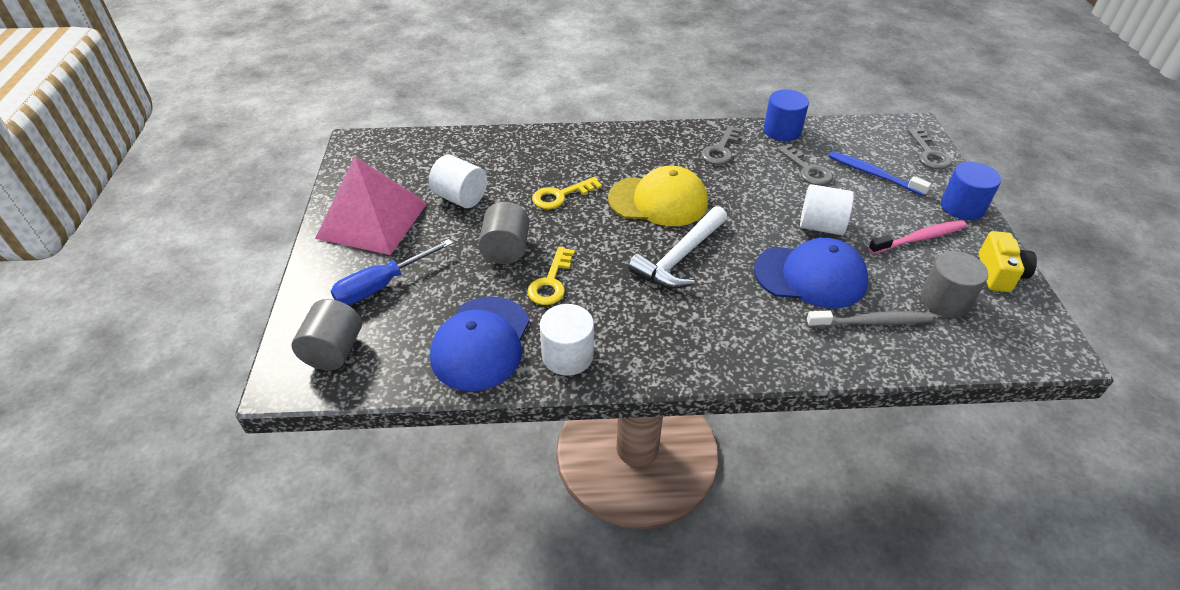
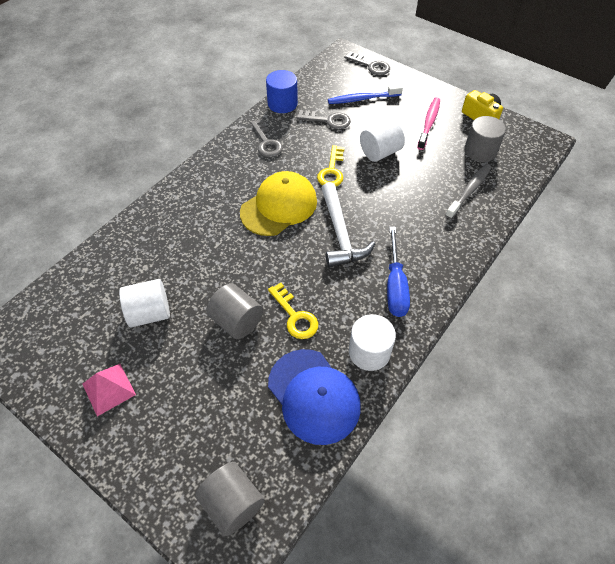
camera: 50 degrees left, 10 degrees up
pink pyramid [315,156,427,255] -> pink pyramid [82,364,136,416], size x0.49
blue screwdriver [331,239,453,305] -> blue screwdriver moved to [387,227,410,317]
yellow key [532,177,602,209] -> yellow key moved to [317,145,345,186]
blue cap [754,238,868,308] -> none
blue cylinder [941,162,1001,220] -> none

